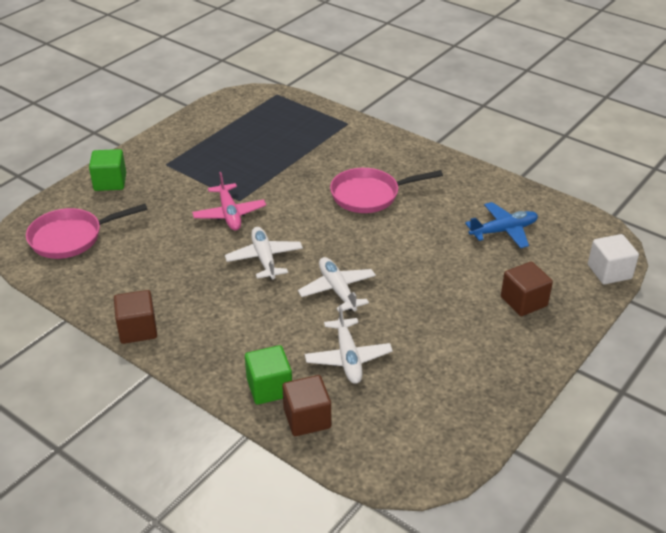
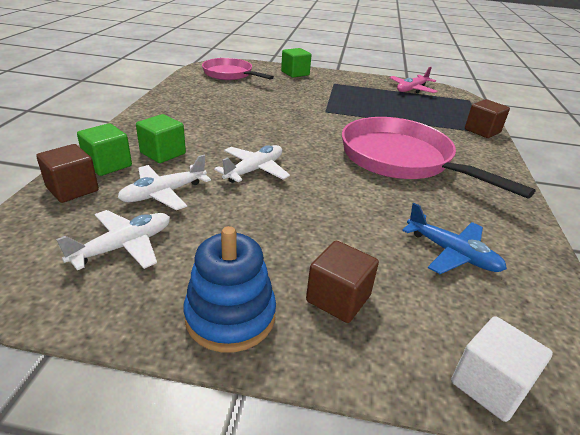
camera: 60 degrees right, 5 degrees down
brown cube [114,290,157,344] -> brown cube moved to [465,99,510,138]
pink plane [192,172,266,230] -> pink plane moved to [389,67,438,93]
white plane [225,227,303,279] -> white plane moved to [56,210,170,270]
pink pan [330,168,443,213] -> pink pan [342,117,536,199], size x1.60
none -> green cube [136,114,186,163]
none -> blue stacking toy [183,226,276,352]

